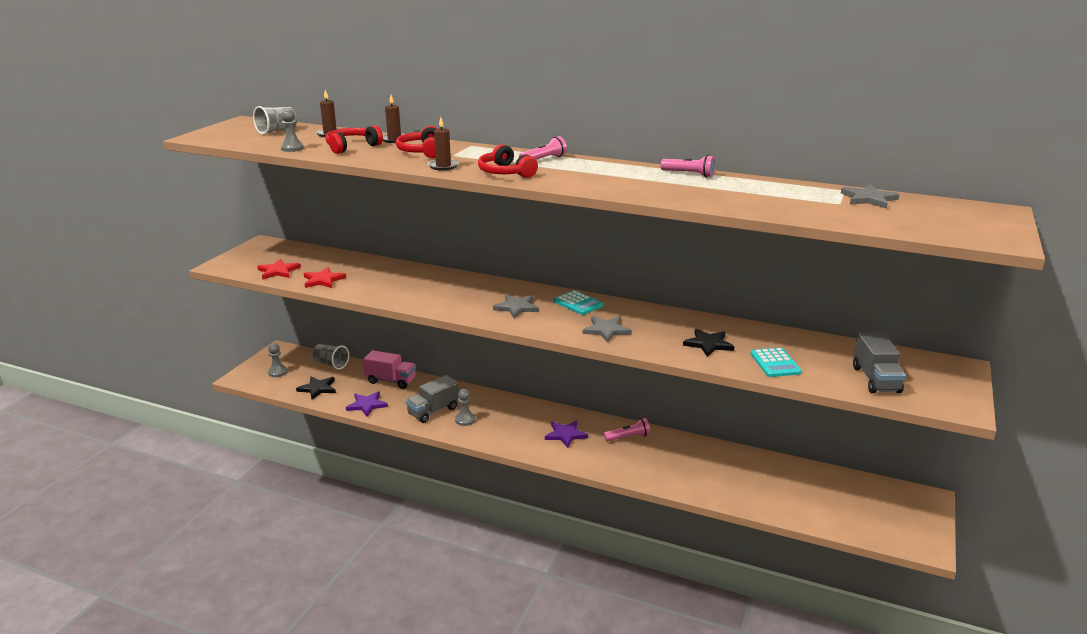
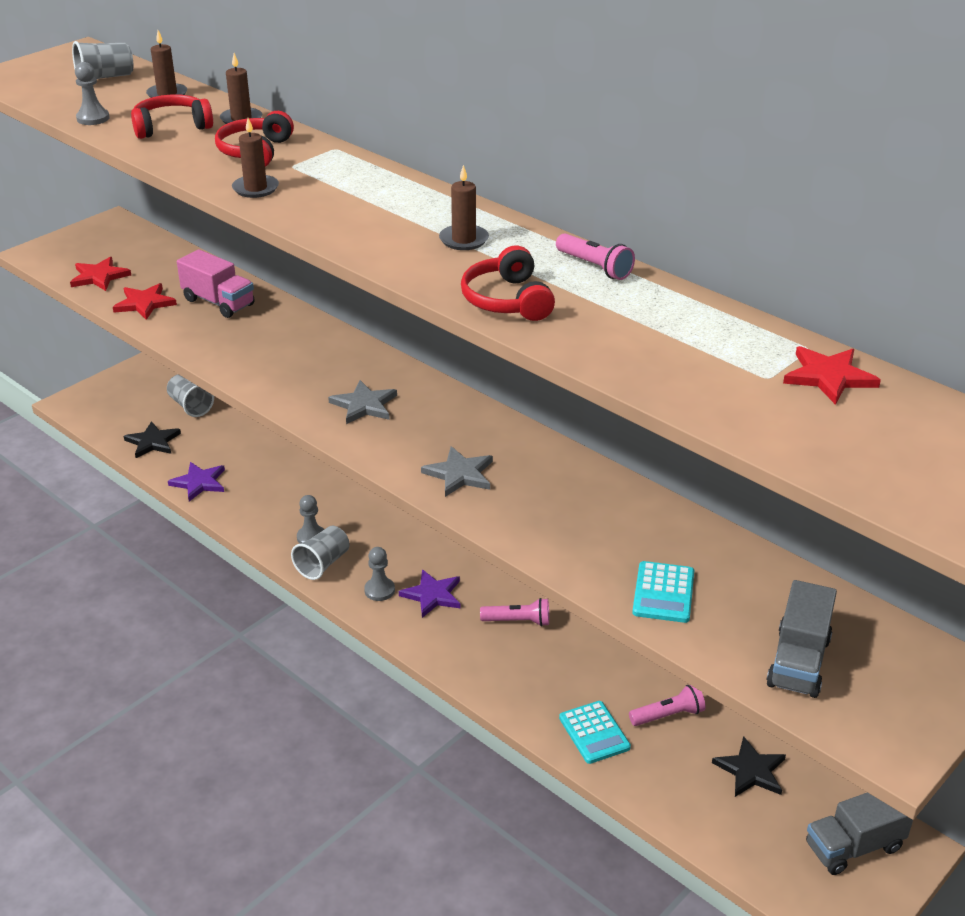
camera: 20 degrees right, 10 degrees up
grey pawn [268,343,287,377] -> grey pawn moved to [364,547,395,601]
pink truck [363,350,416,389] -> pink truck moved to [177,249,255,318]
grey truck [406,375,459,423] -> grey truck moved to [806,792,913,875]
red headphones [478,144,538,178] -> red headphones moved to [461,246,555,321]
pink flashlight [519,136,567,160] -> pink flashlight moved to [629,685,706,726]
turquoise calculator [554,290,603,315] -> turquoise calculator moved to [559,701,631,764]
black star [683,328,734,357] -> black star moved to [712,736,786,797]
grey star [841,185,900,209] -> red star [783,346,881,405]
none -> grey cup [291,526,349,580]
none -> brown candle [439,165,489,250]

